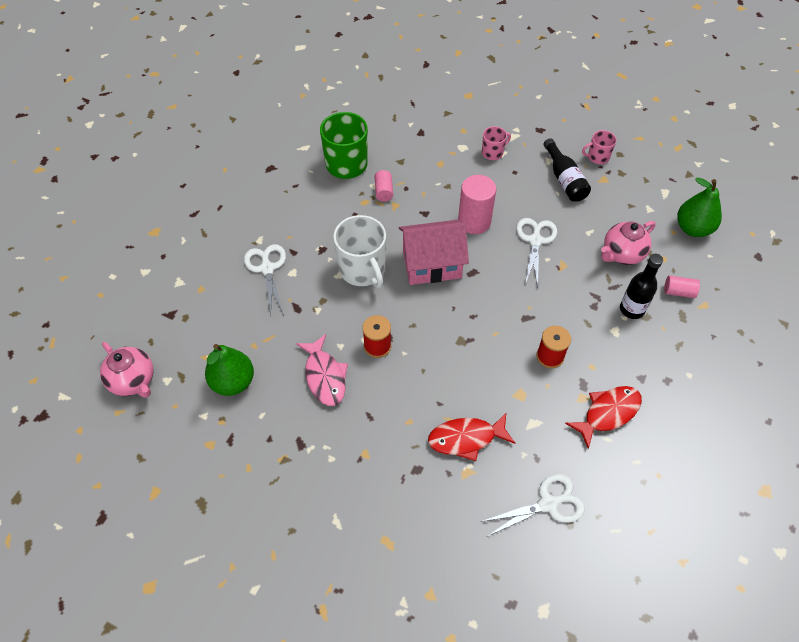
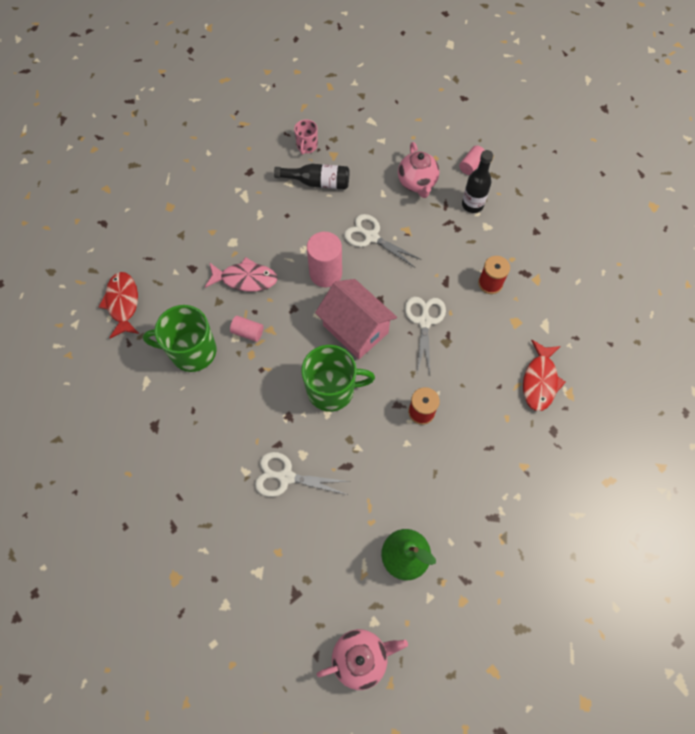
camera: 65 degrees left, 10 degrees up
pink fish [296,334,348,406] -> pink fish moved to [205,257,277,292]
white mug [333,215,386,288] -> green mug [301,345,375,412]
pink house [399,220,469,285] -> pink house turned 60 degrees counterclockwise [315,279,397,359]
white scissors [480,474,585,536] -> white scissors moved to [405,297,446,374]
pink mug [482,126,511,160] -> none
red fish [565,386,642,449] -> red fish moved to [99,272,139,338]
green pear [677,178,722,237] -> none

